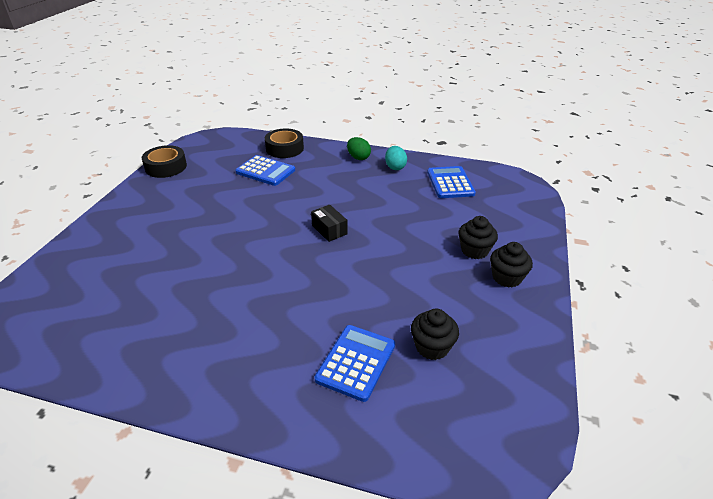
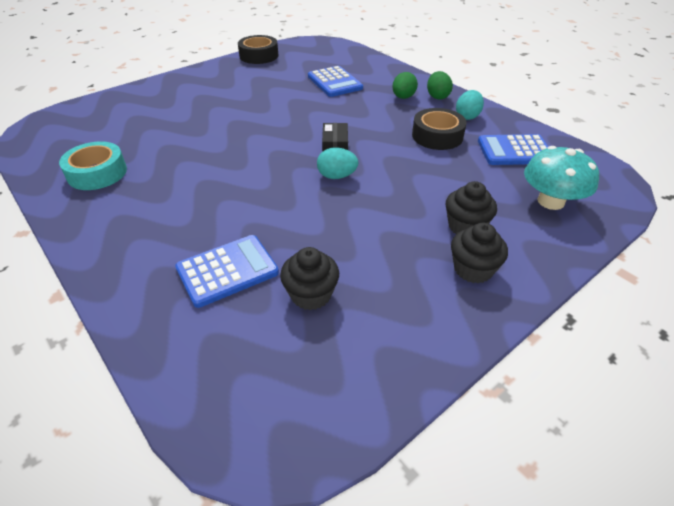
camera: 35 degrees right, 5 degrees up
black tape [265,128,304,158] -> black tape moved to [412,108,467,150]
blue calculator [427,166,476,198] -> blue calculator turned 120 degrees counterclockwise [478,134,548,165]
none -> turquoise tape [59,141,127,190]
none -> turquoise egg [317,147,359,179]
none -> green egg [392,72,418,99]
none -> turquoise mushroom [524,146,599,210]

